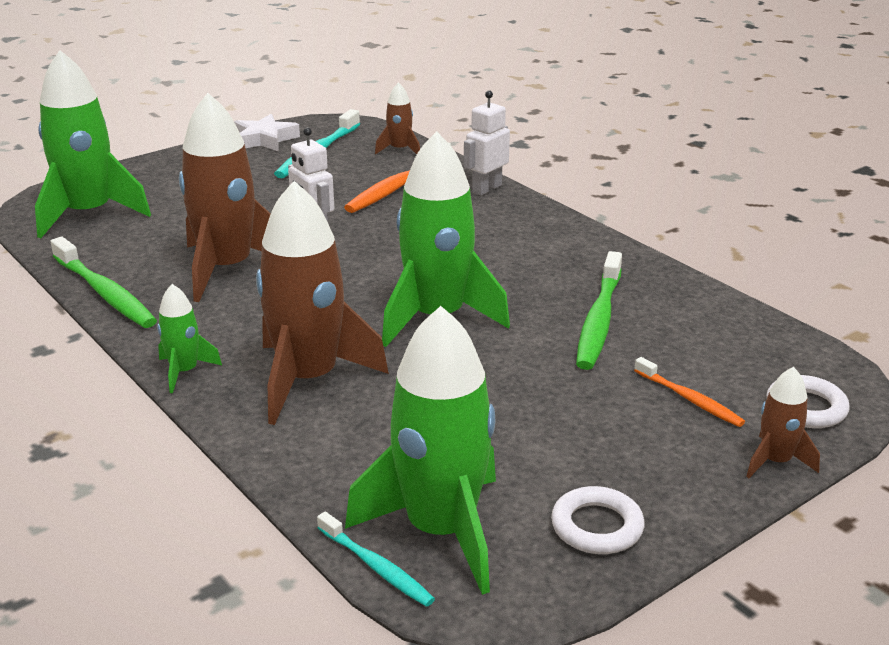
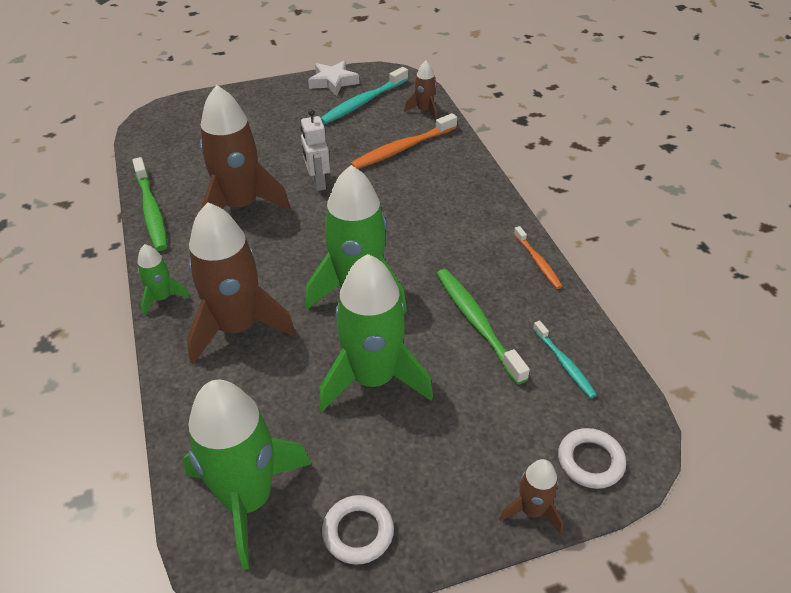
camera: 20 degrees right, 15 degrees up
green rocket [35,50,151,238] -> green rocket moved to [319,254,433,412]
turquoise toothbrush [317,512,435,607] -> turquoise toothbrush moved to [533,321,597,398]
white robot [464,90,510,195] -> none
green toothbrush [576,251,622,370] -> green toothbrush turned 120 degrees clockwise [437,269,530,385]
orange toothbrush [634,357,745,427] -> orange toothbrush moved to [514,226,563,289]

